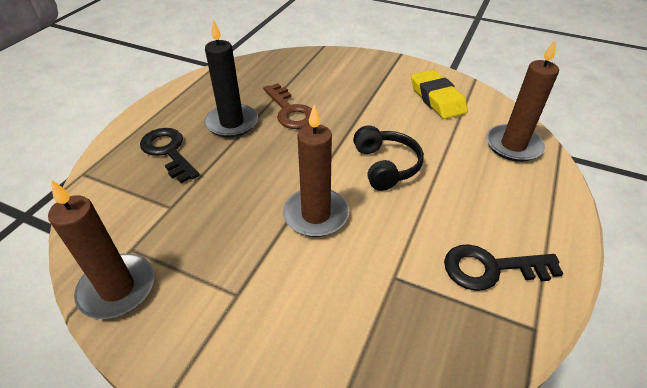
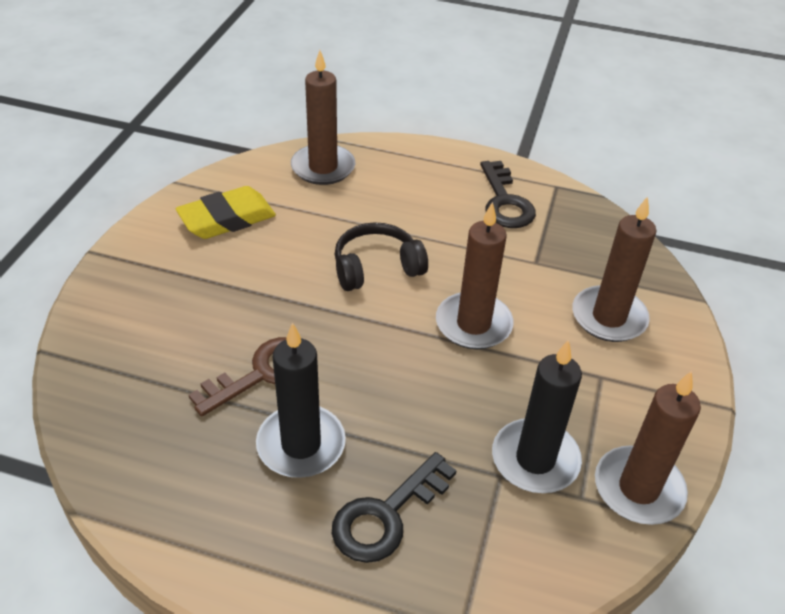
camera: 100 degrees left, 0 degrees up
none -> black candle [492,340,582,493]
none -> brown candle [572,196,656,342]

